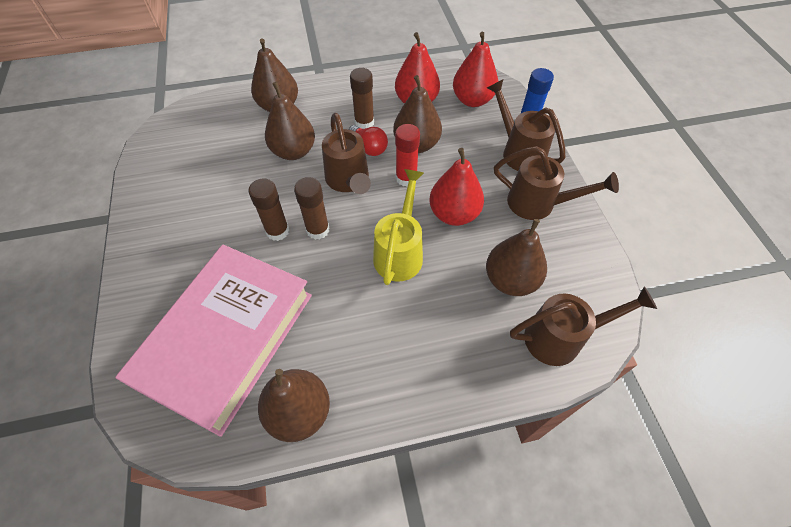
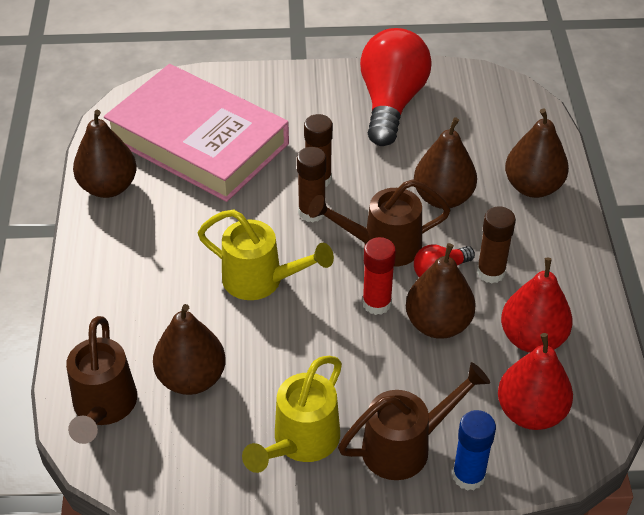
camera: 100 degrees right, 10 degrees down
red pear [429,148,484,226] -> none
brown watering can [494,146,619,220] -> yellow watering can [242,355,342,473]
none -> red light bulb [360,28,432,146]

